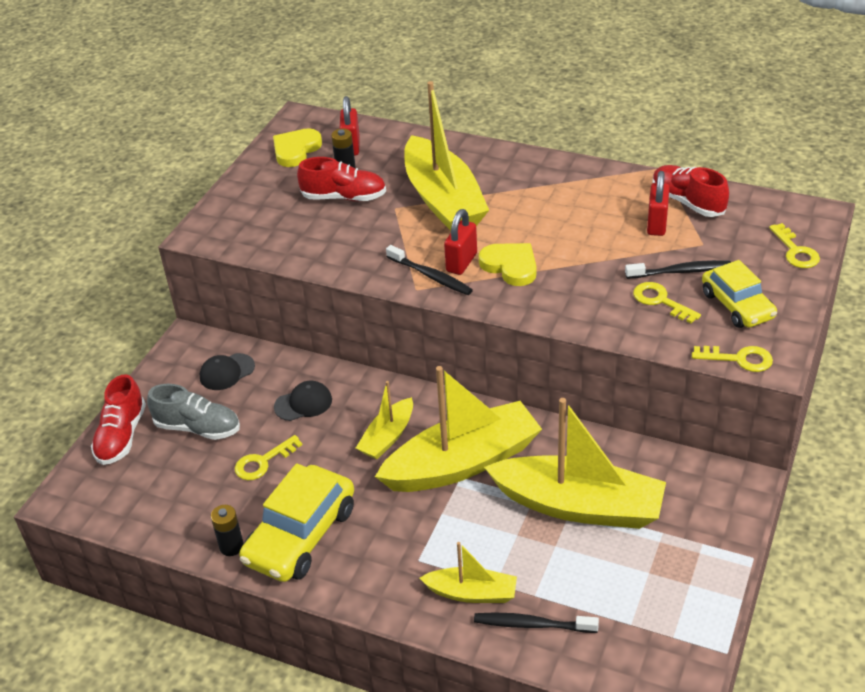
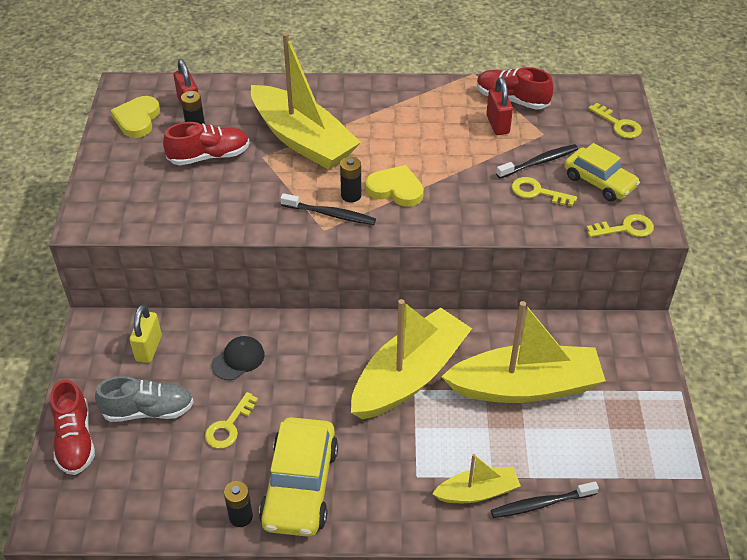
camera: 25 degrees left, 5 degrees up
black cap [200,353,255,390] -> yellow padlock [130,305,162,363]
yellow boat [356,381,413,459] -> none
red padlock [444,209,477,275] -> black battery [340,157,361,202]

